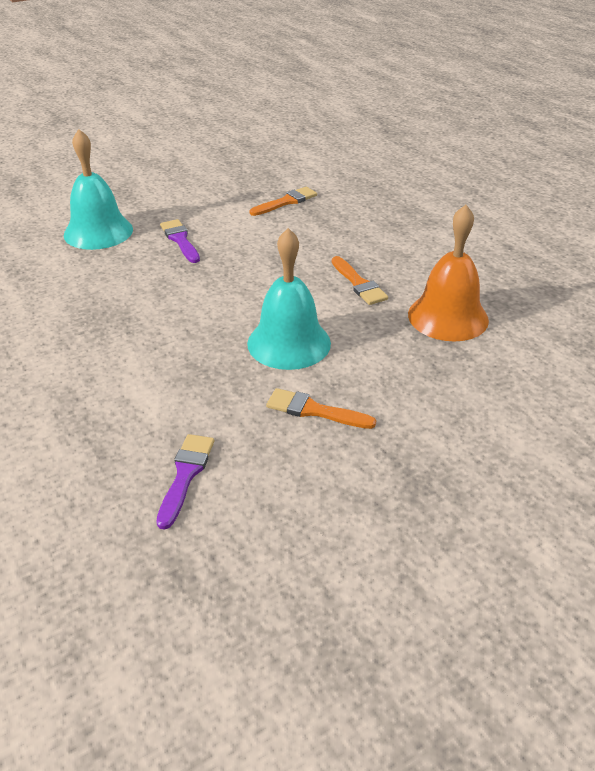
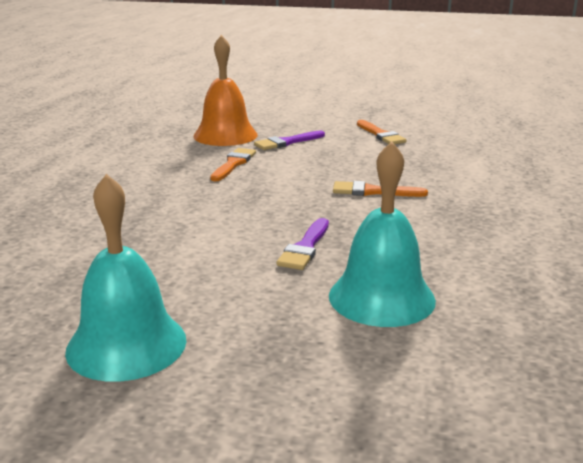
camera: 135 degrees left, 15 degrees down
purple brush [156,434,214,530] -> purple brush moved to [254,131,325,150]
turquoise bell [247,228,331,370] -> turquoise bell moved to [65,174,187,382]
orange brush [250,187,317,216] -> orange brush moved to [333,181,428,197]

